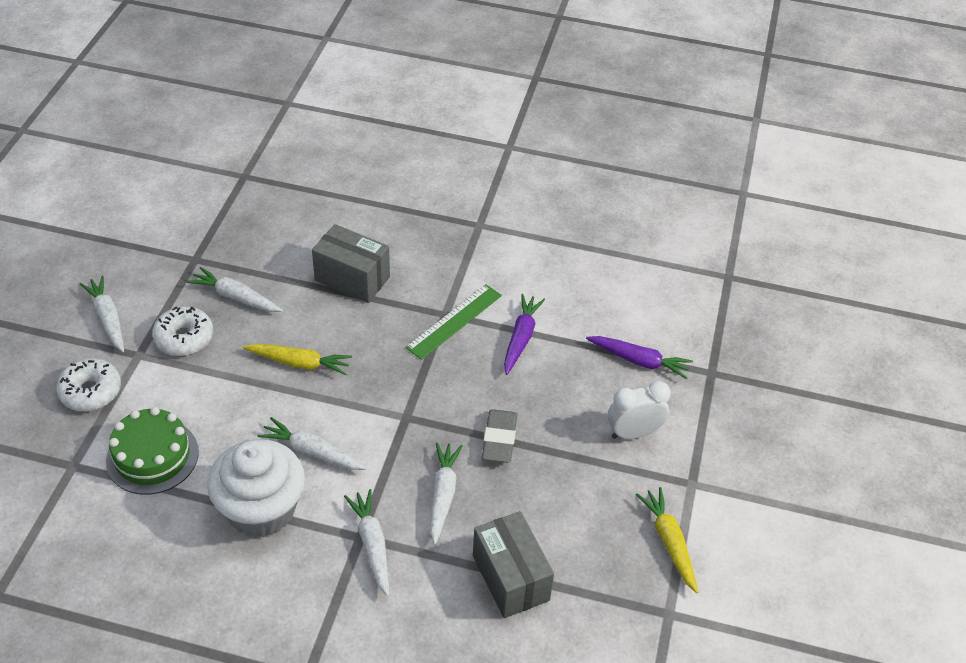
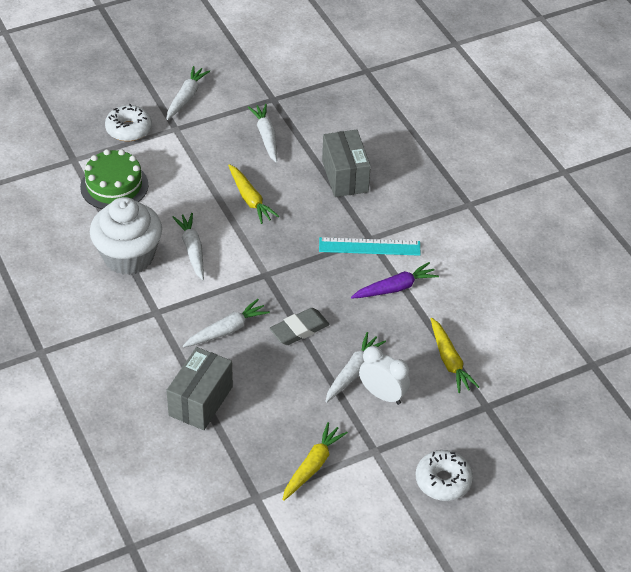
camera: 50 degrees right, 0 degrees up
white donut [152,306,213,356] -> white donut moved to [416,450,473,501]
white carrot [344,489,389,597] -> white carrot moved to [325,332,386,402]
green ruler [405,284,502,360] -> turquoise ruler [319,237,421,256]
purple carrot [586,336,693,379] -> yellow carrot [430,318,479,393]

